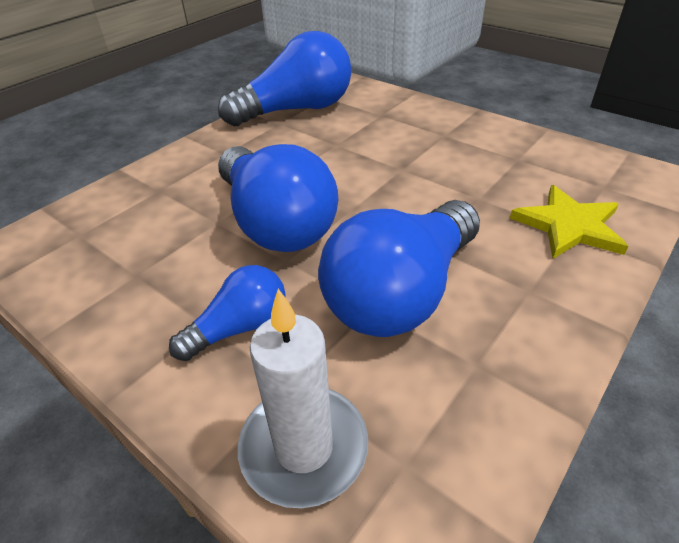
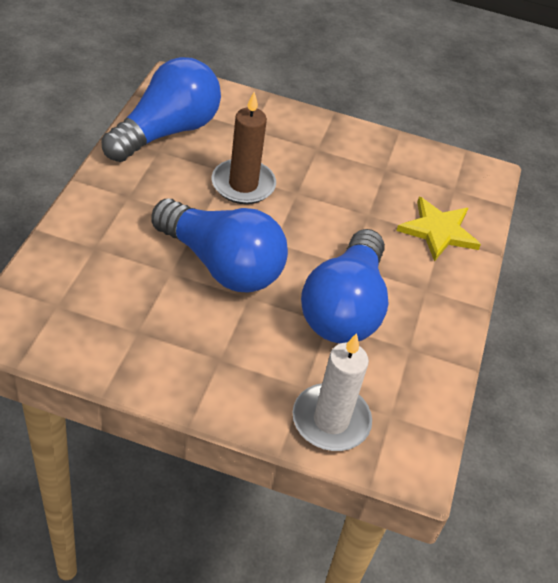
camera: 30 degrees left, 5 degrees up
blue light bulb [169,265,286,361] -> none
none -> brown candle [211,92,276,204]

